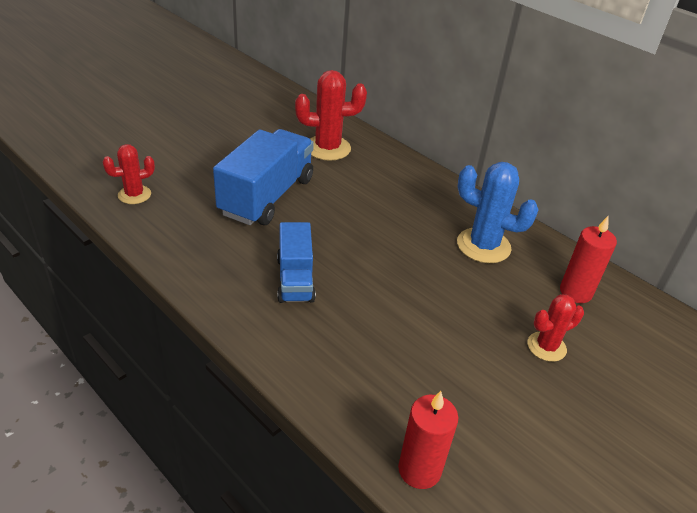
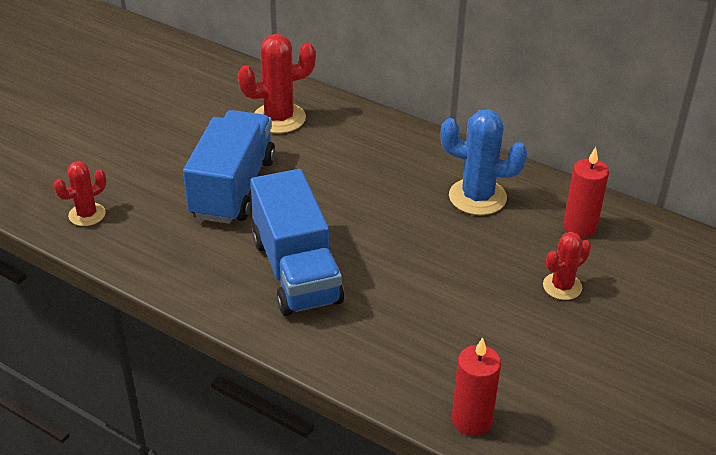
camera: 10 degrees left, 0 degrees up
blue truck [277,222,316,303] -> blue truck [250,169,344,316], size x1.65

